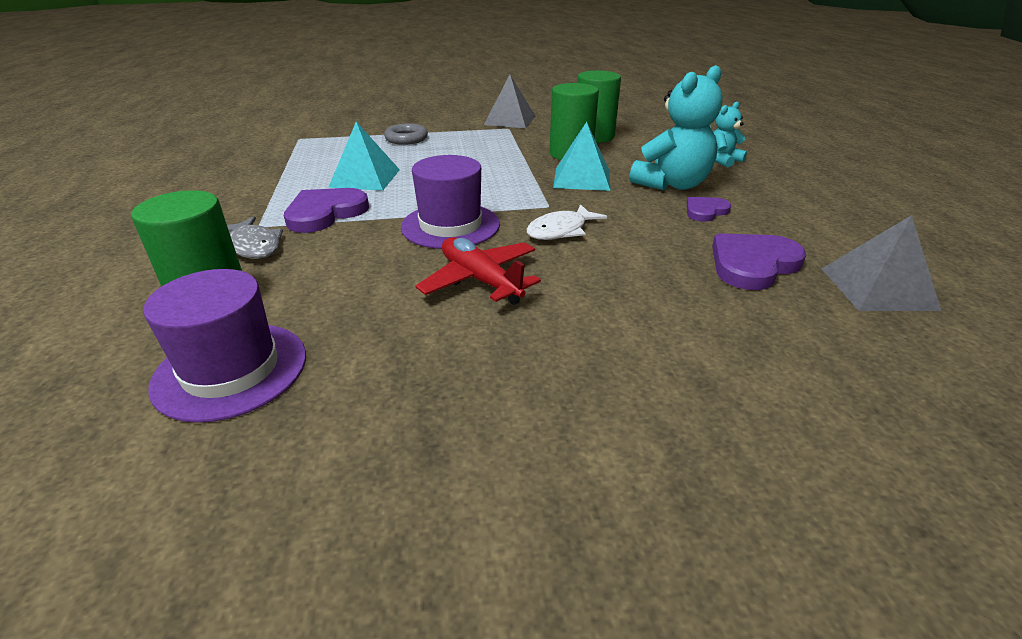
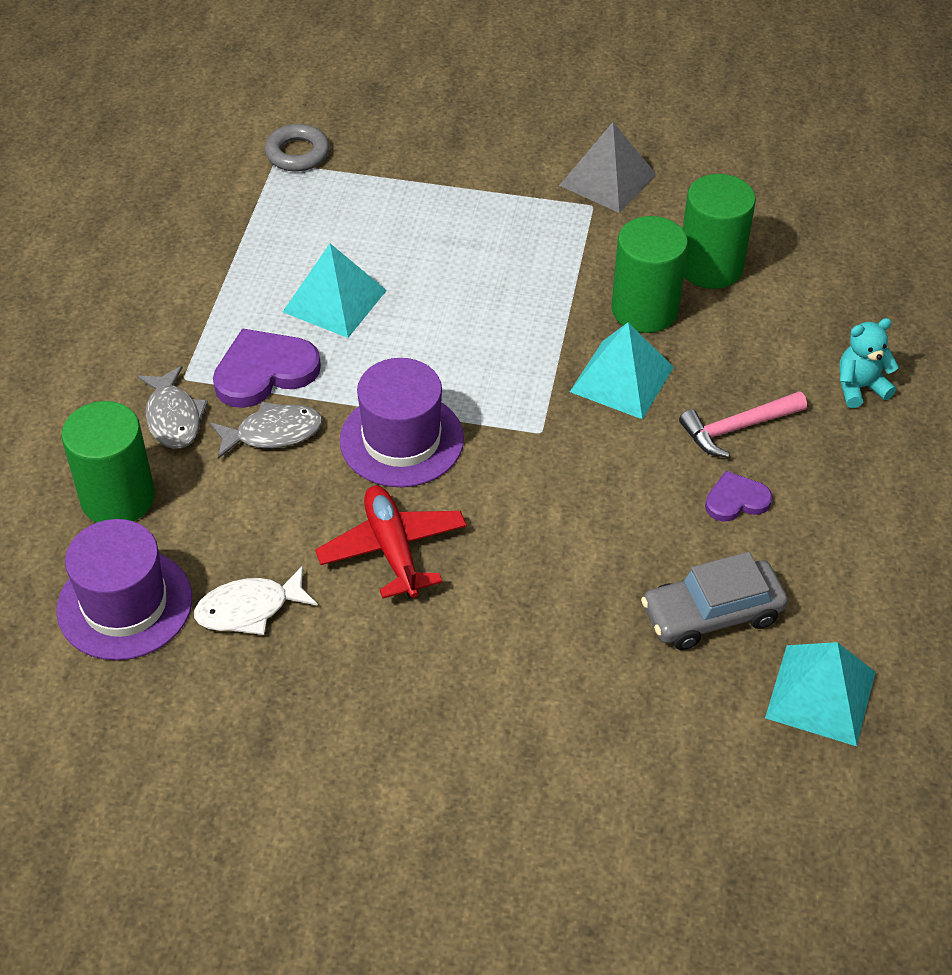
camera: 20 degrees right, 15 degrees up
grey ring [384,123,428,145] -> grey ring moved to [265,124,330,172]
white fish [527,204,607,240] -> white fish moved to [194,566,318,635]
turquoise teddy bear [630,65,722,190] -> pink hammer [679,391,807,458]
purple heart [712,233,806,290] -> grey car [641,552,788,650]
grey pyramid [822,215,941,311] -> turquoise pyramid [765,642,876,746]
none -> grey fish [210,402,323,459]

